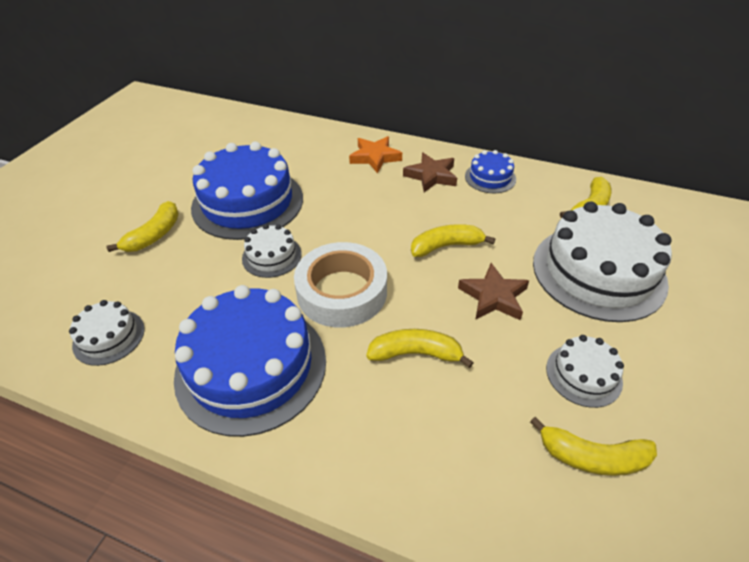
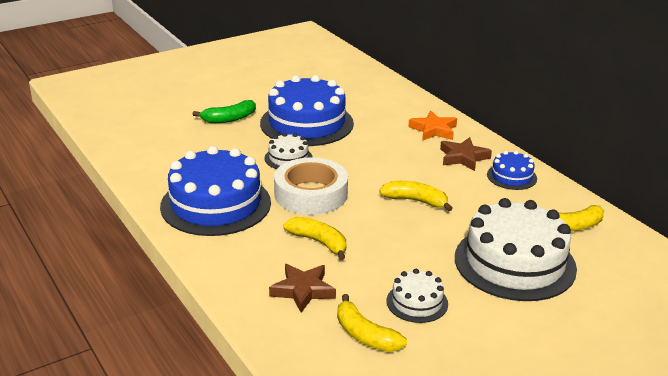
camera: 35 degrees right, 15 degrees down
white cake [69,300,145,366] -> none
yellow banana [107,201,179,252] -> green banana [193,100,256,123]
brown star [458,263,529,320] -> brown star moved to [269,264,336,313]

